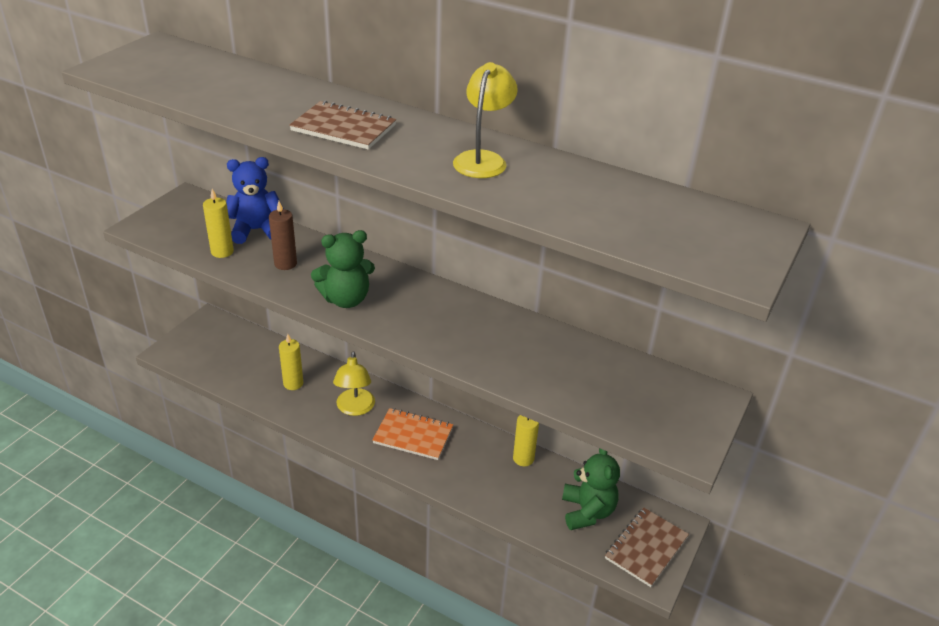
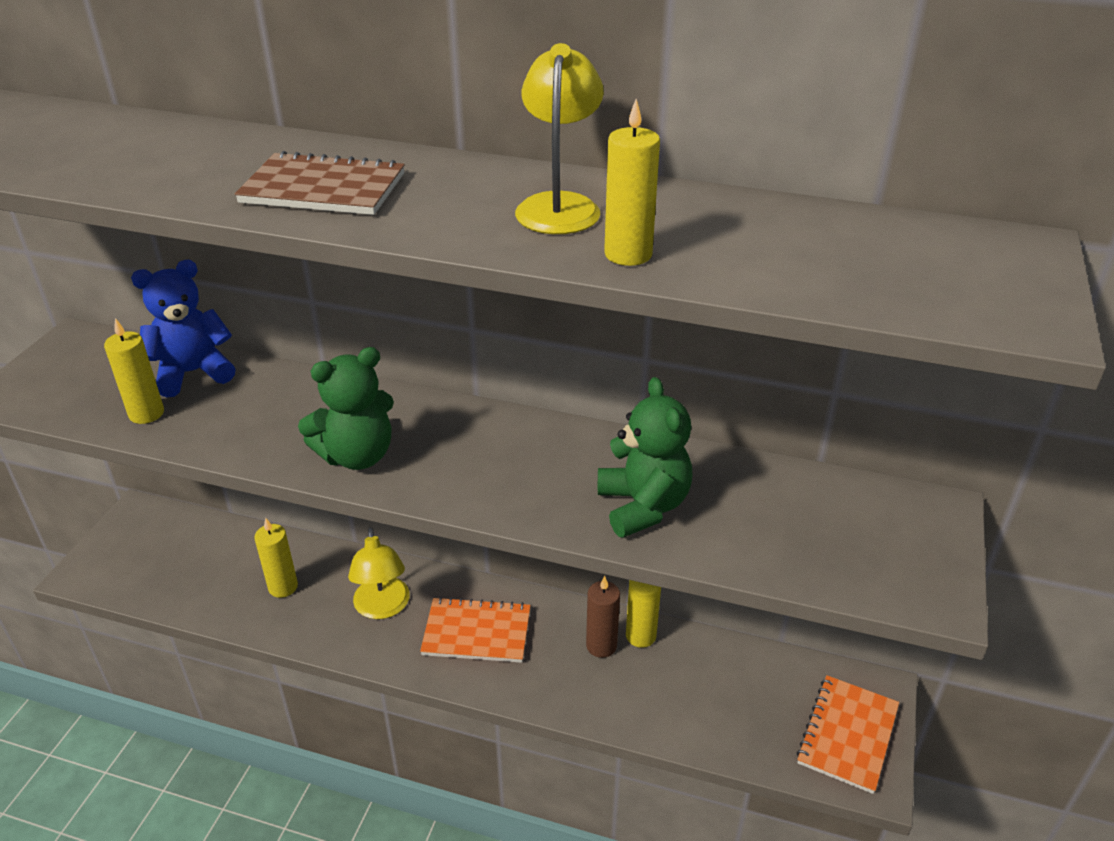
camera: 10 degrees left, 0 degrees up
brown candle [269,201,297,270] -> brown candle moved to [586,576,620,658]
green teddy bear [562,448,620,530] -> green teddy bear moved to [598,377,692,538]
brown notebook [605,507,689,587] -> orange notebook [796,675,899,794]
none -> yellow candle [604,99,660,266]

